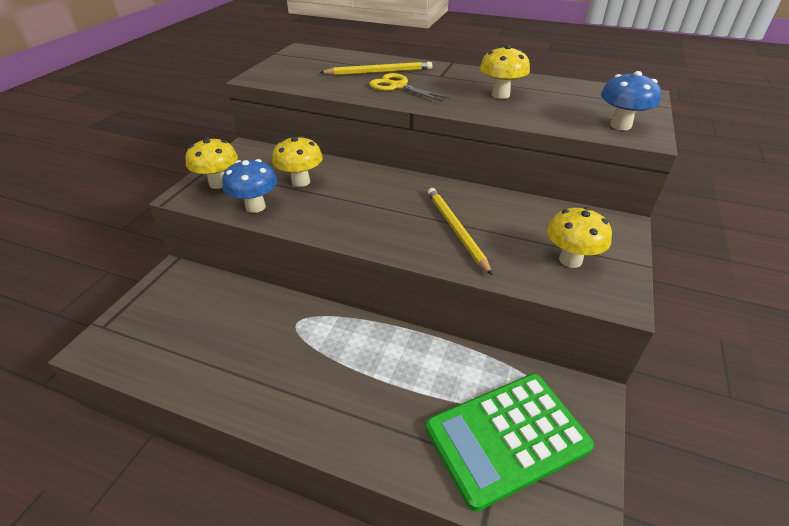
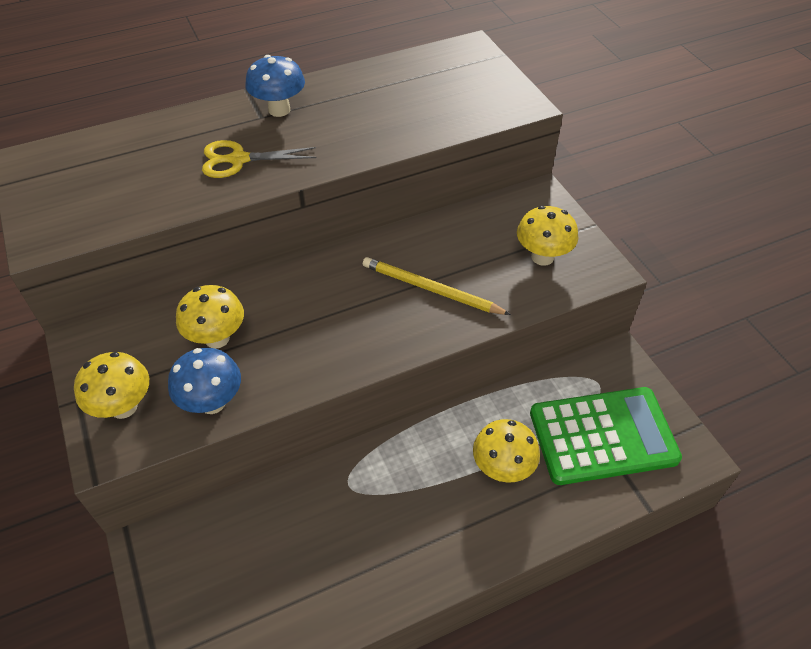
camera: 45 degrees left, 10 degrees up
yellow pencil [319,62,432,75] -> none
green calculator [426,374,594,512] -> green calculator turned 120 degrees counterclockwise [530,387,682,485]
yellow mushroom [480,45,530,99] -> yellow mushroom moved to [473,419,540,483]
blue mushroom [601,71,661,130] -> blue mushroom moved to [245,55,305,117]

